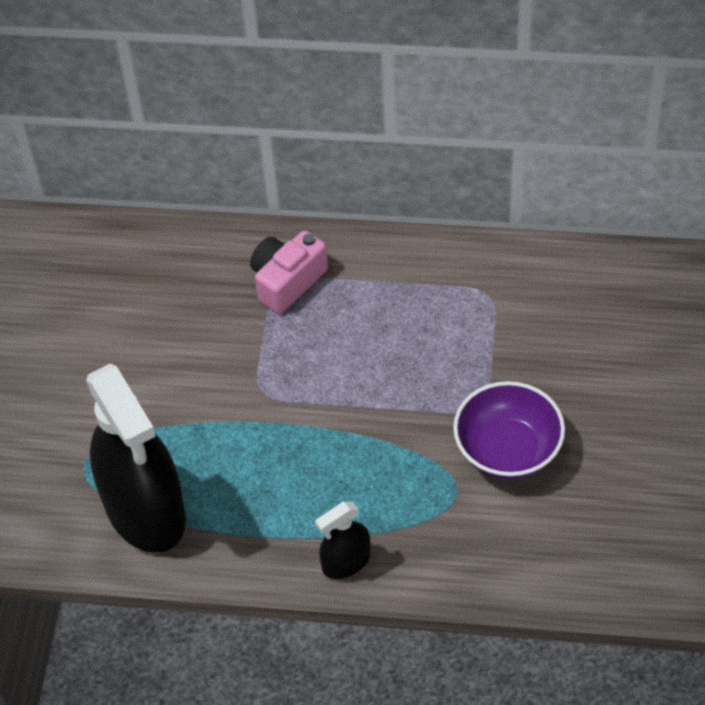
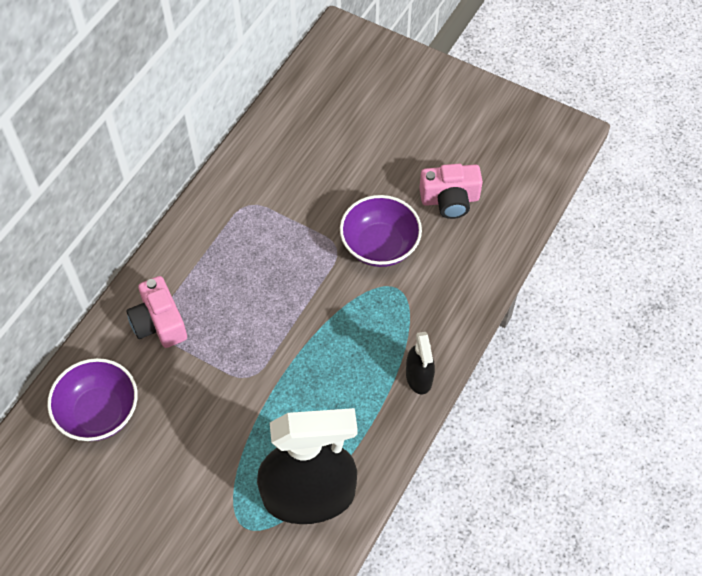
camera: 70 degrees left, 5 degrees up
none -> purple bowl [47,358,138,441]
none -> pink camera [419,164,483,219]

